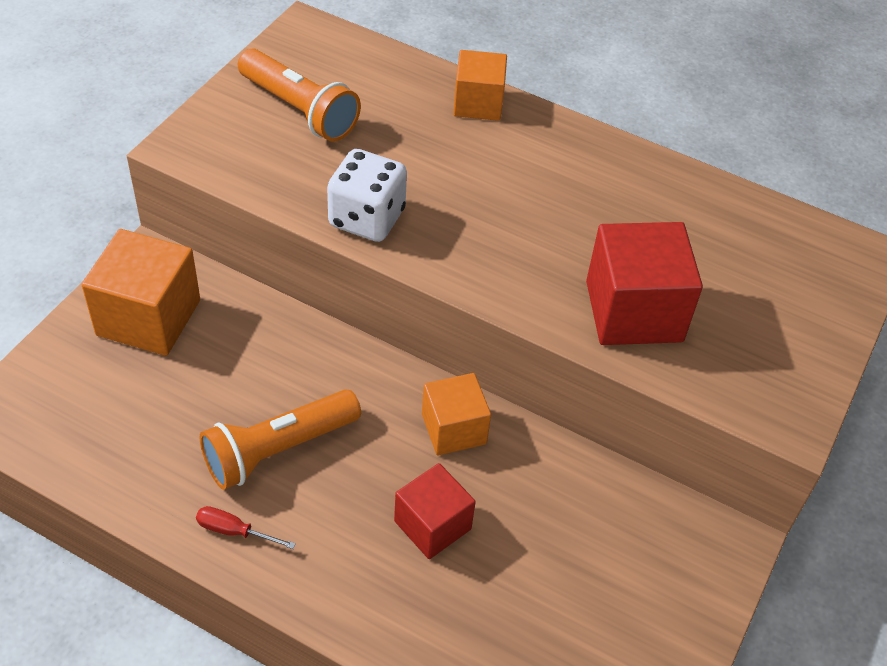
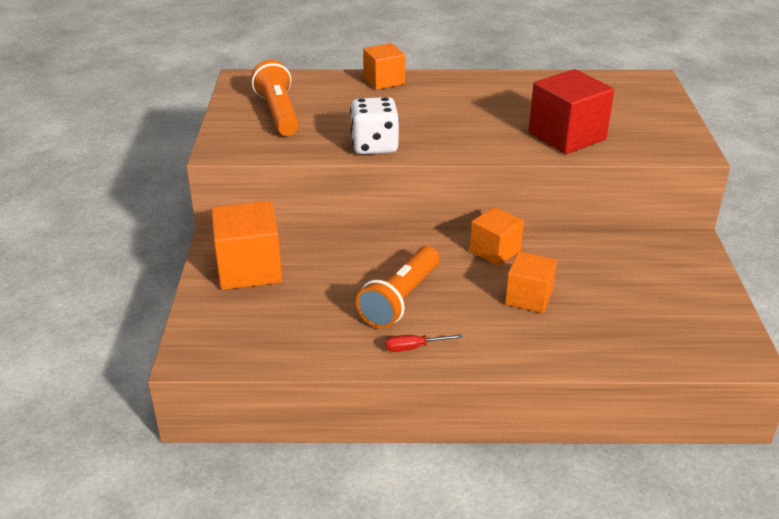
camera: 25 degrees left, 15 degrees down
orange flashlight [238,49,361,142] -> orange flashlight turned 120 degrees counterclockwise [252,60,299,136]
red cube [394,463,476,559] -> orange cube [505,251,557,313]

